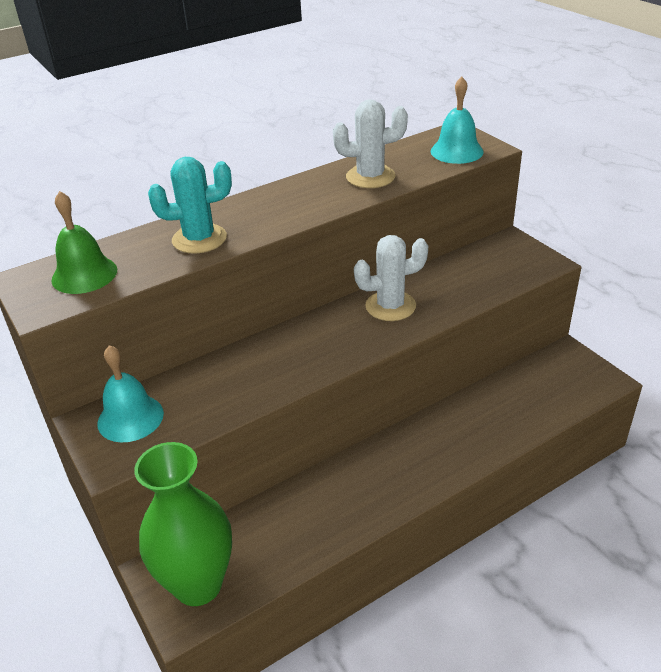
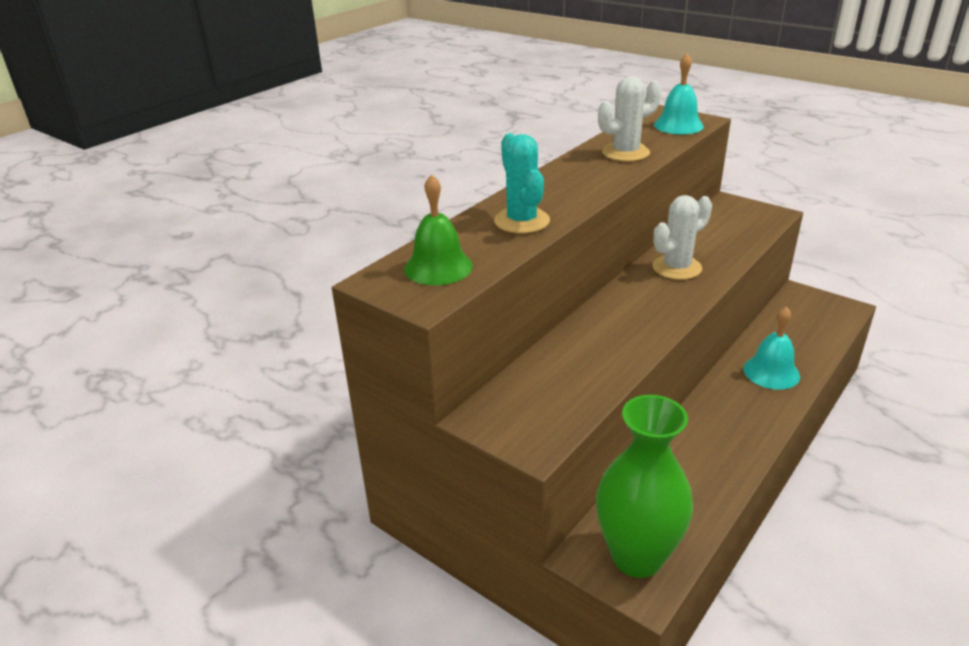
camera: 20 degrees left, 5 degrees down
turquoise bell [97,345,164,442] -> turquoise bell moved to [743,306,800,390]
turquoise cactus [148,157,232,254] -> turquoise cactus turned 75 degrees counterclockwise [494,133,550,233]

